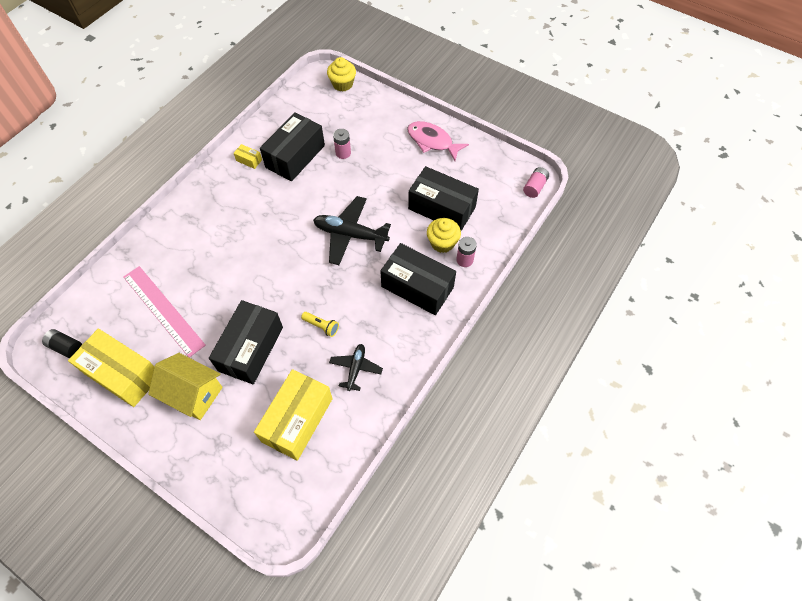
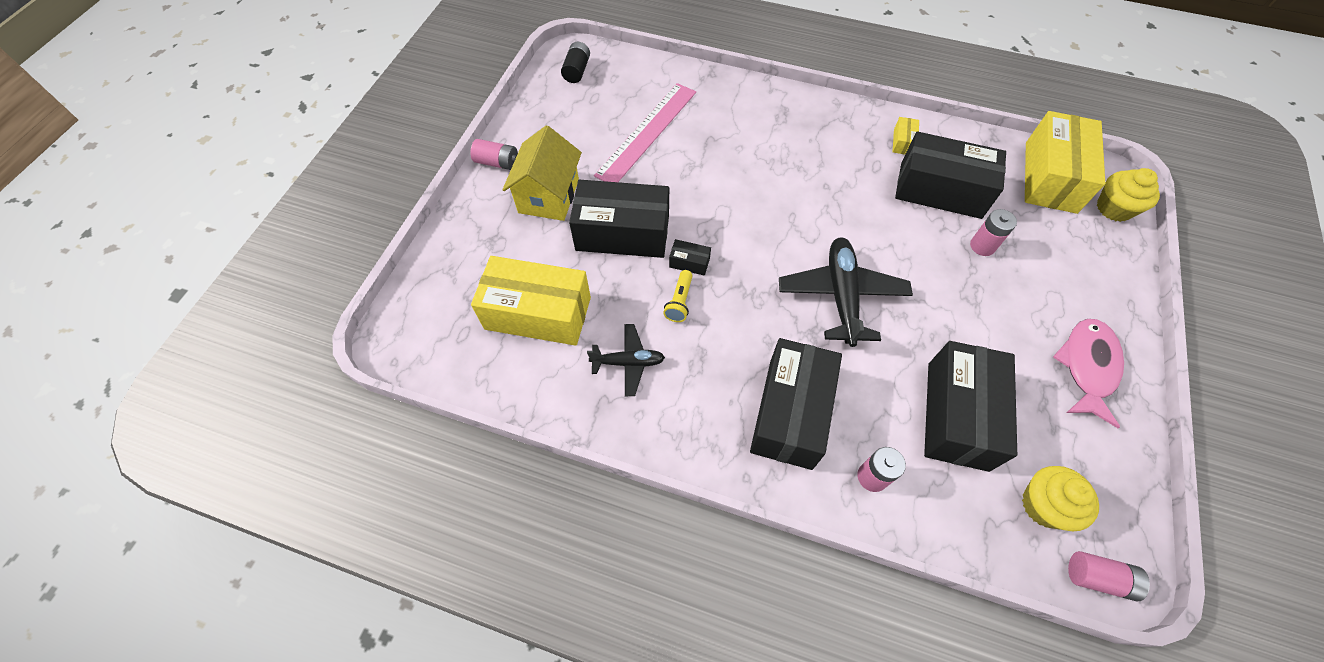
camera: 75 degrees right, 0 degrees up
yellow box [68,328,155,407] -> yellow box moved to [1025,111,1105,214]
yellow cupcake [427,218,461,253] -> yellow cupcake moved to [1022,466,1099,531]
none -> pink battery [470,139,518,170]
none -> black box [669,239,711,276]

